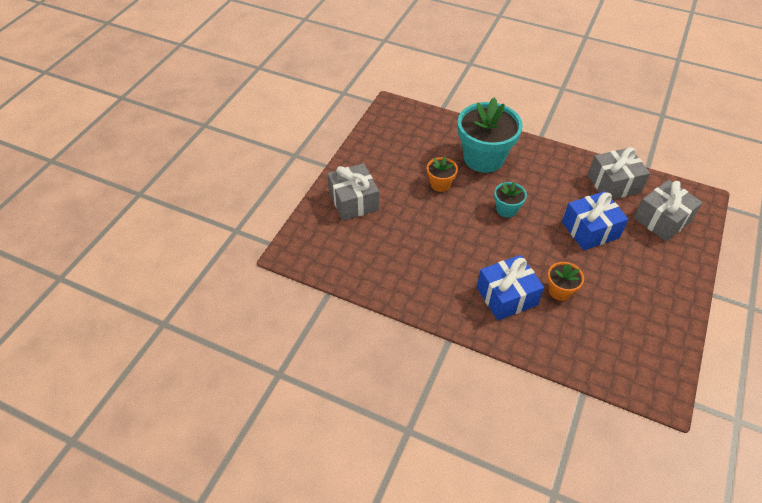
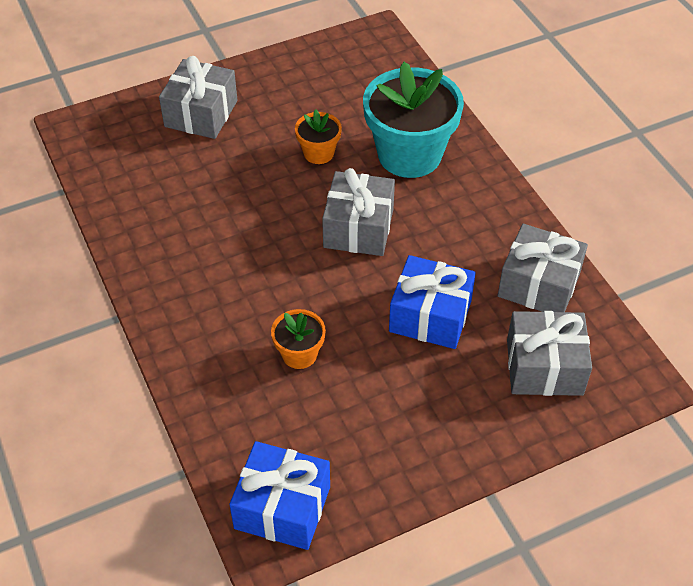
camera: 40 degrees right, 0 degrees up
blue gift [477,255,544,321] -> blue gift moved to [229,441,330,550]
turquoise flower pot [494,182,527,218] -> grey gift [322,168,395,256]

